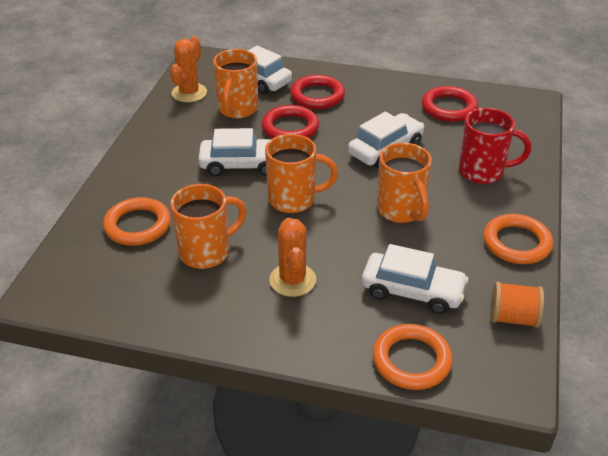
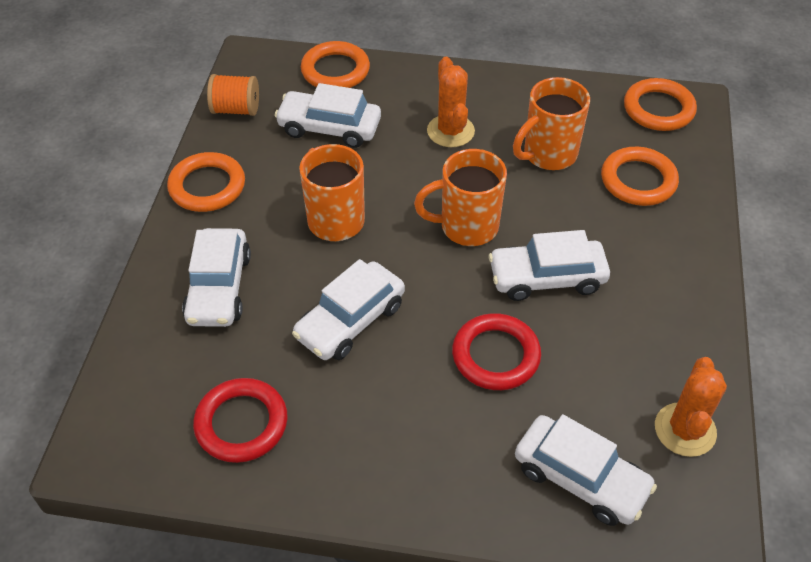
camera: 175 degrees right, 10 degrees up
orange mug [213,49,258,118] -> none
red ring [290,75,345,109] -> none
red mug [458,108,531,184] -> white car [182,228,251,327]
none -> orange ring [624,78,697,131]

